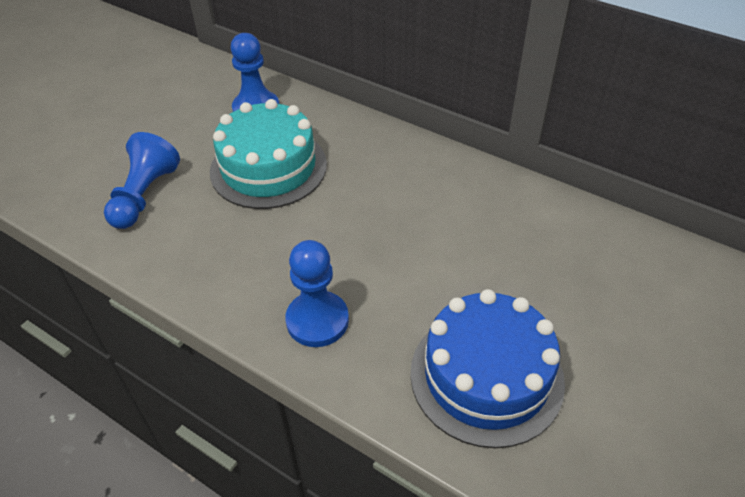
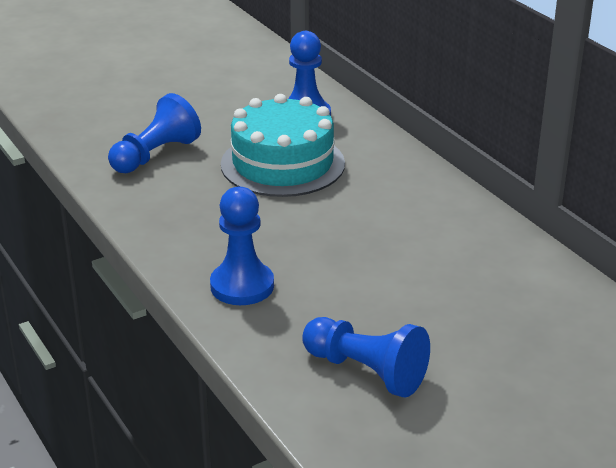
camera: 25 degrees right, 15 degrees down
blue cake [410,289,565,448] -> blue pawn [302,317,430,398]

